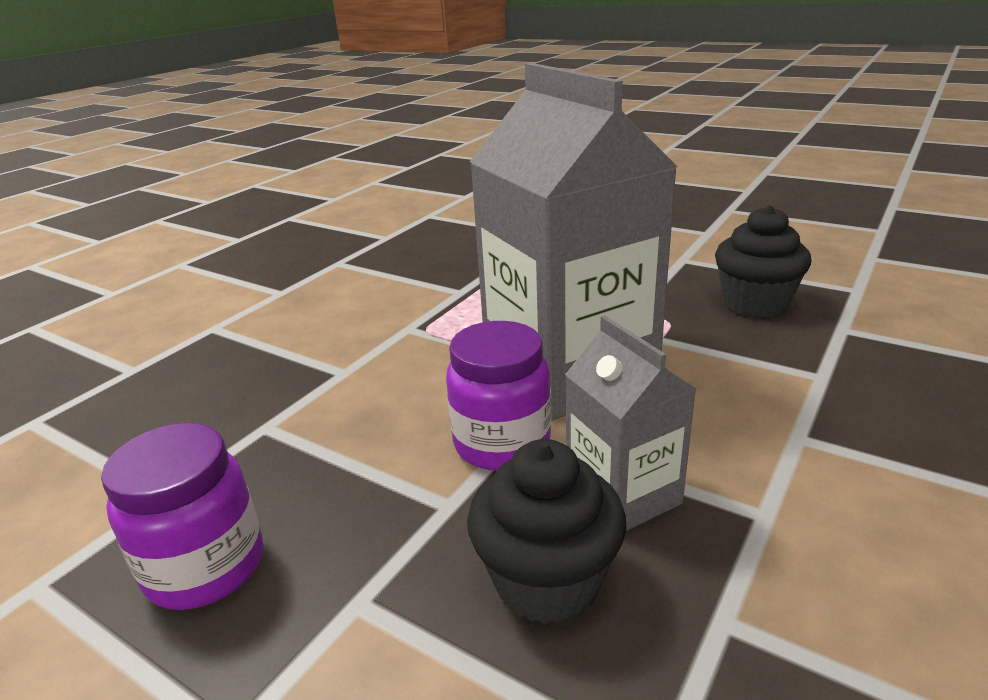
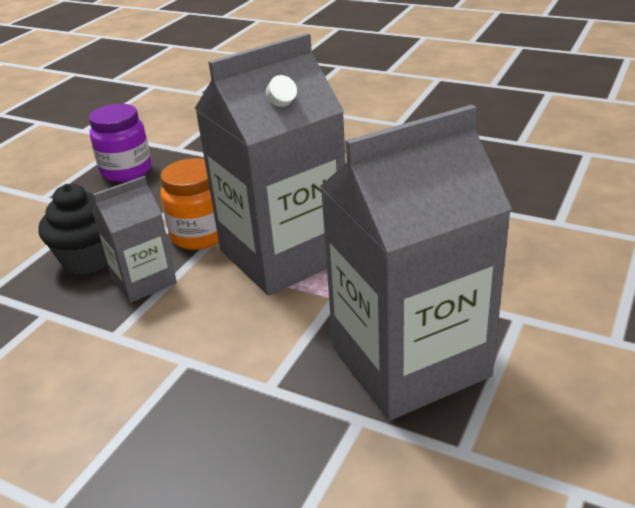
camera: 85 degrees right, 5 degrees up
purple jar [446,321,551,471] -> orange jar [160,158,219,250]
black cupcake [715,205,811,318] -> grey carton [320,105,512,420]

